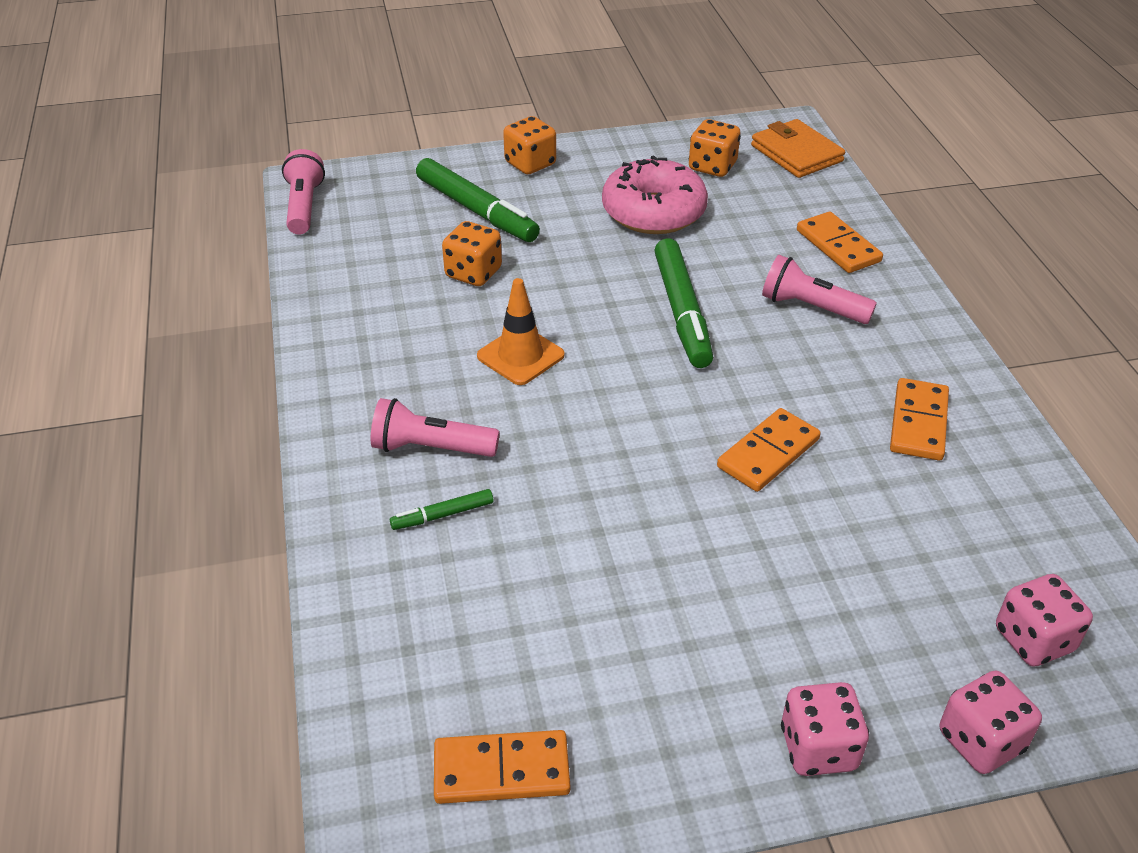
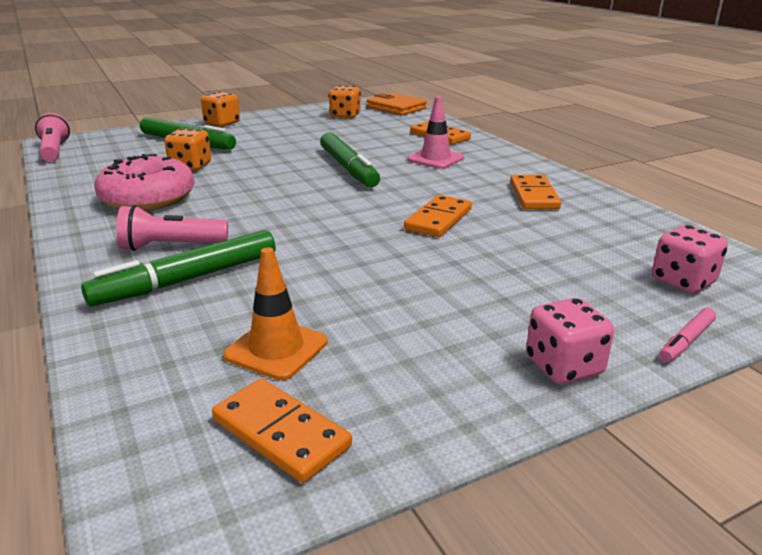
camera: 15 degrees left, 15 degrees down
green marker [390,489,494,530] -> green marker [81,230,276,306], size x2.09
orange domino [434,730,570,804] -> orange domino turned 60 degrees clockwise [212,379,352,483]
orange traffic cone [477,278,565,385] -> orange traffic cone moved to [223,247,328,380]
pink donut [602,155,708,234] -> pink donut moved to [95,154,195,211]
pink flashlight [762,255,877,324] -> pink traffic cone [407,96,464,169]
pink dice [940,671,1042,774] -> pink marker [659,308,716,362]

